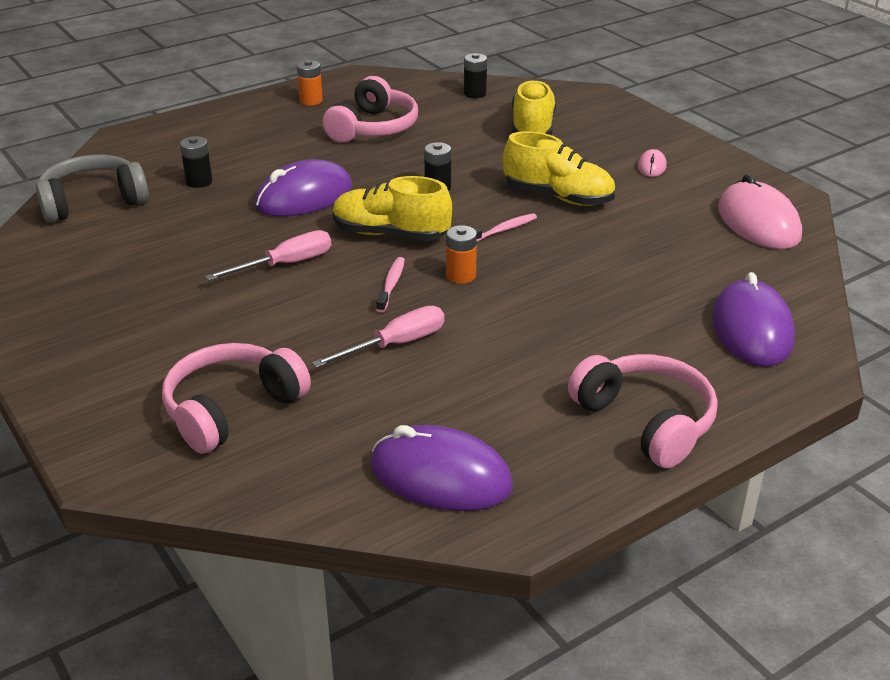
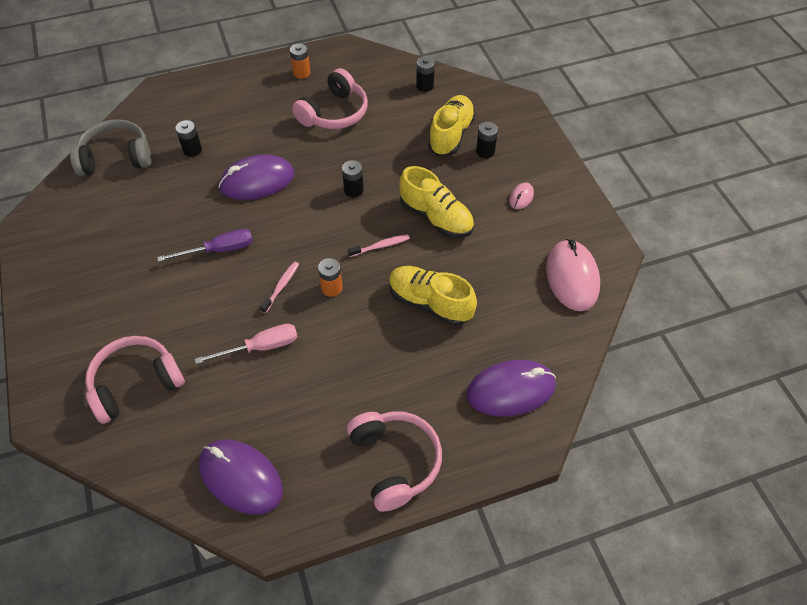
camera: 15 degrees right, 20 degrees up
pink screwdriver [205,230,331,281] -> purple screwdriver [157,229,253,262]
yellow shoe [333,176,452,241] -> yellow shoe moved to [389,266,477,326]
purple mouse [712,272,795,367] -> purple mouse turned 60 degrees clockwise [467,360,556,416]
none -> black battery [476,122,498,158]

